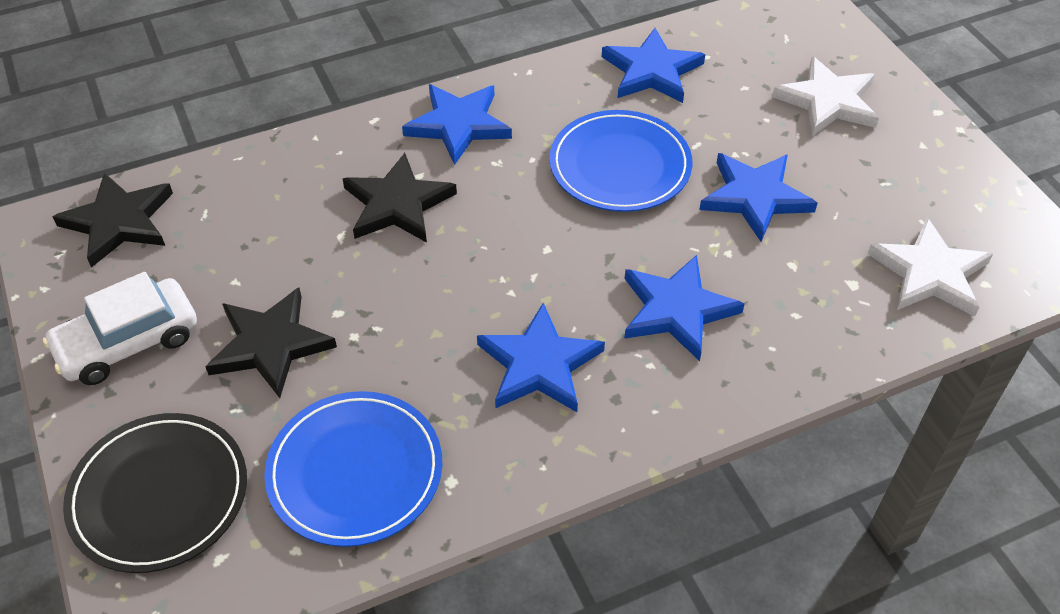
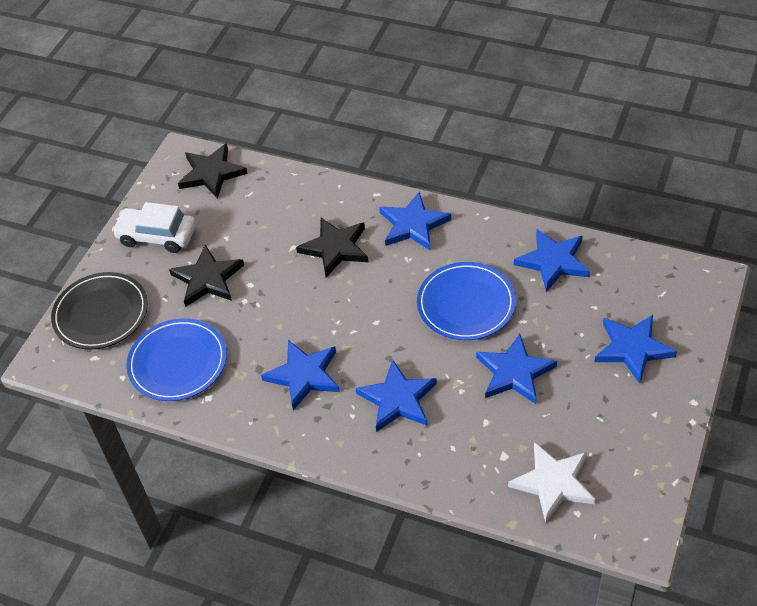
camera: 50 degrees right, 0 degrees up
white star [772,56,879,136] -> blue star [594,315,677,383]

